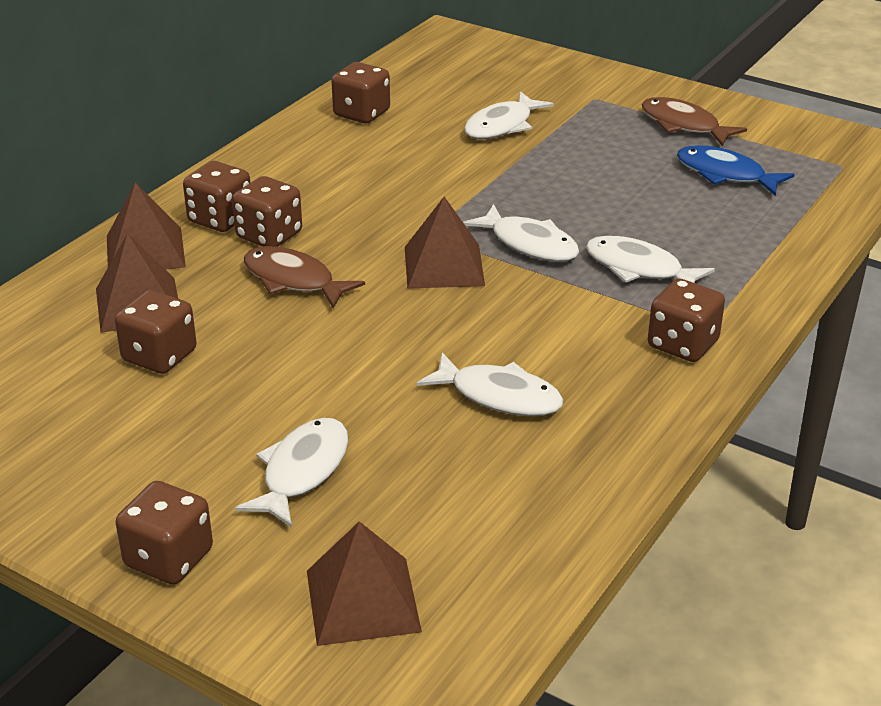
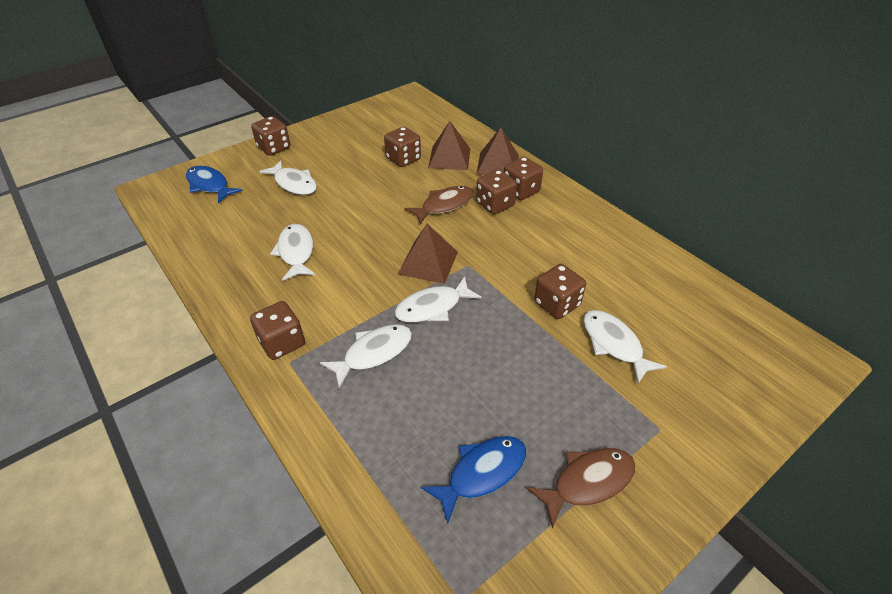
camera: 110 degrees right, 10 degrees up
brown pyramid [307,521,422,646] -> blue fish [186,166,243,204]
brown dice [331,62,390,124] -> brown dice moved to [534,264,586,319]
white fish [417,353,564,416] -> white fish turned 120 degrees clockwise [270,224,315,281]

